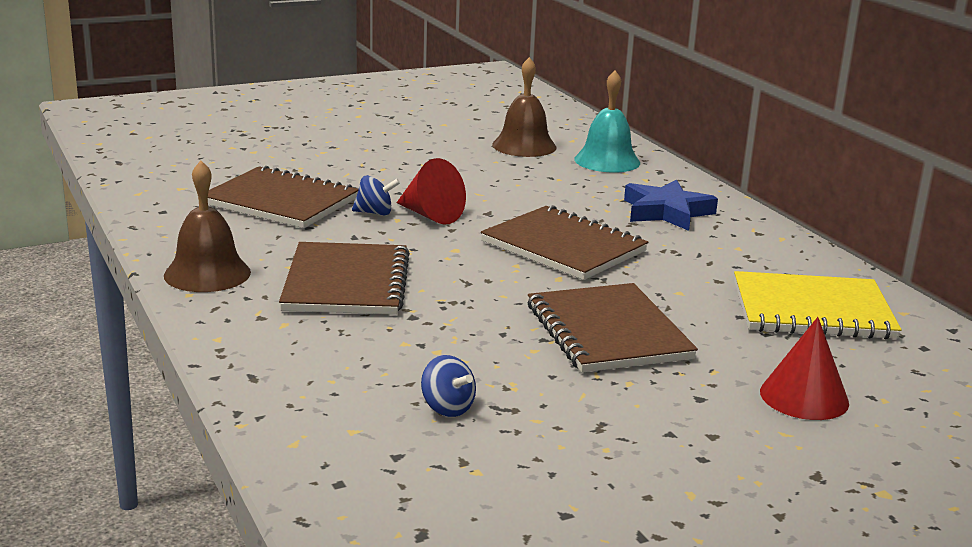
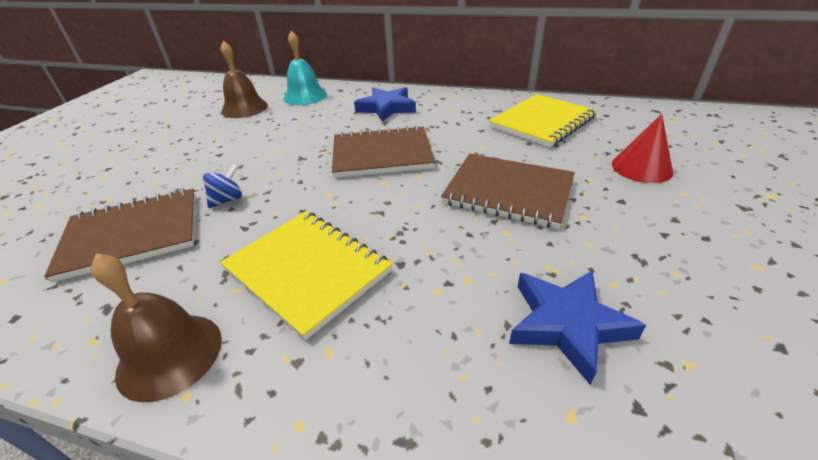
camera: 45 degrees left, 15 degrees up
brown notebook [279,242,410,315] -> yellow notebook [220,211,392,340]
red cone [396,158,466,224] -> none
blue spinning top [421,355,476,417] -> blue star [509,271,646,385]

